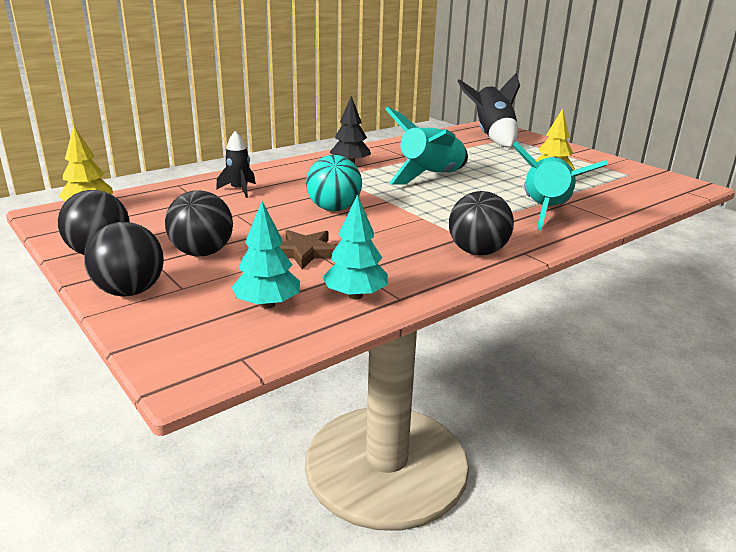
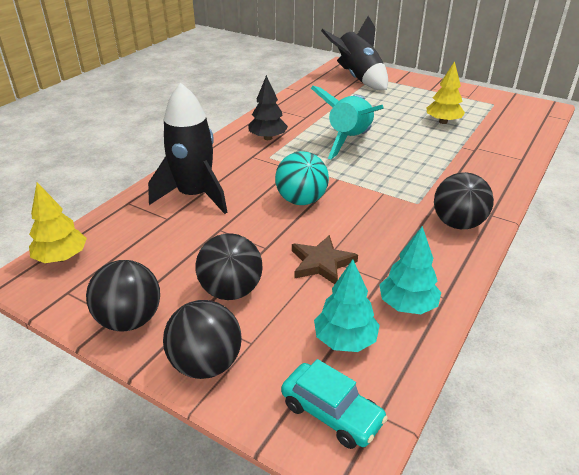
camera: 20 degrees left, 10 degrees up
black rocket [216,131,256,198] -> black rocket [148,83,227,214], size x1.95
turquoise rocket [513,141,608,230] -> none
none -> turquoise car [281,359,388,449]

